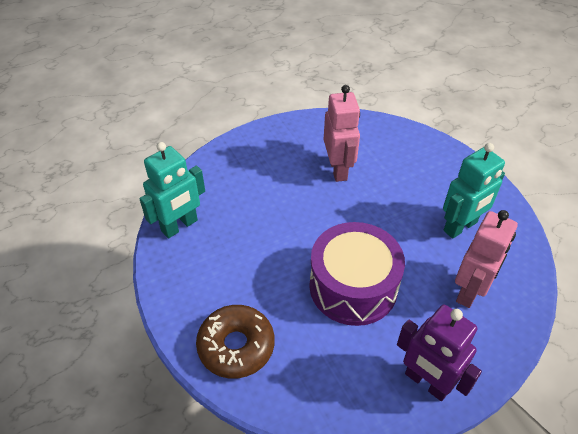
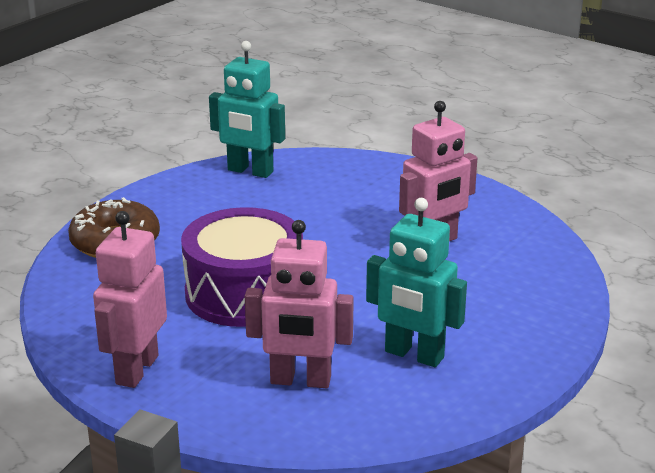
camera: 65 degrees right, 20 degrees down
purple robot [397,305,482,401] -> pink robot [93,211,167,388]

